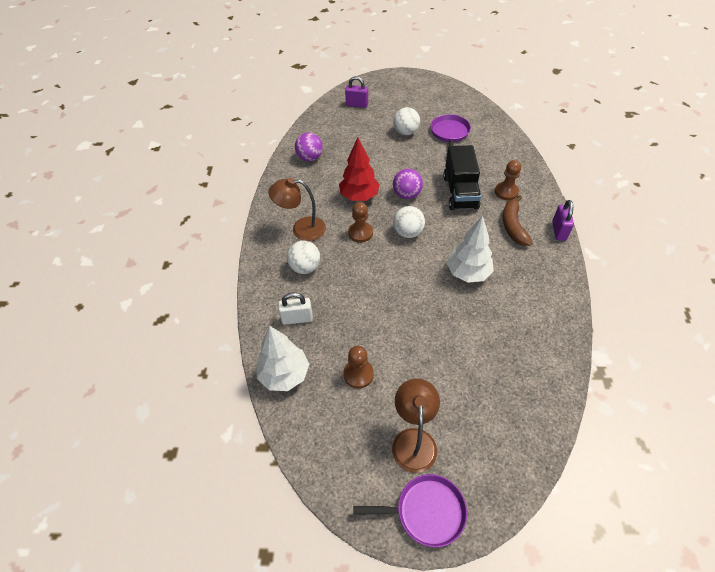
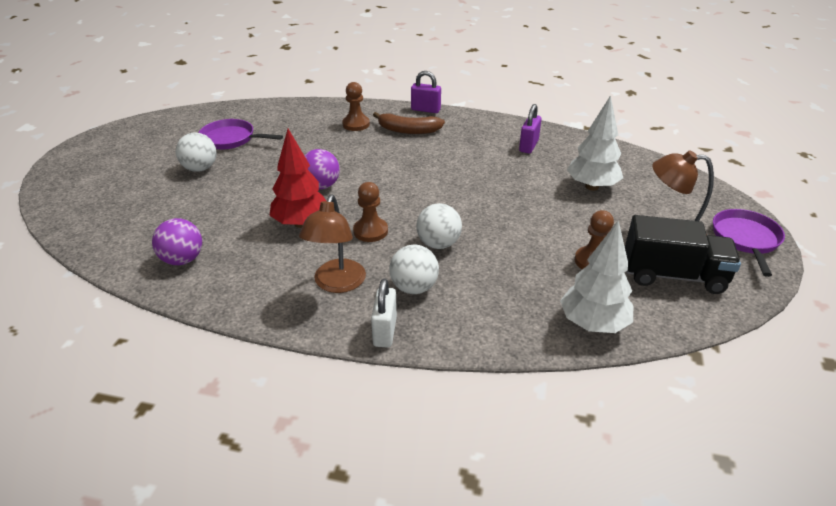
camera: 80 degrees left, 15 degrees down
white padlock [278,292,313,325] -> white padlock moved to [371,279,397,348]
purple padlock [345,76,368,108] -> purple padlock moved to [519,104,542,153]
white ball [393,206,425,238] -> white ball moved to [416,203,462,249]
black truck [443,145,481,210] -> black truck moved to [625,215,741,294]
white tree [447,216,494,283] -> white tree moved to [567,95,623,191]

